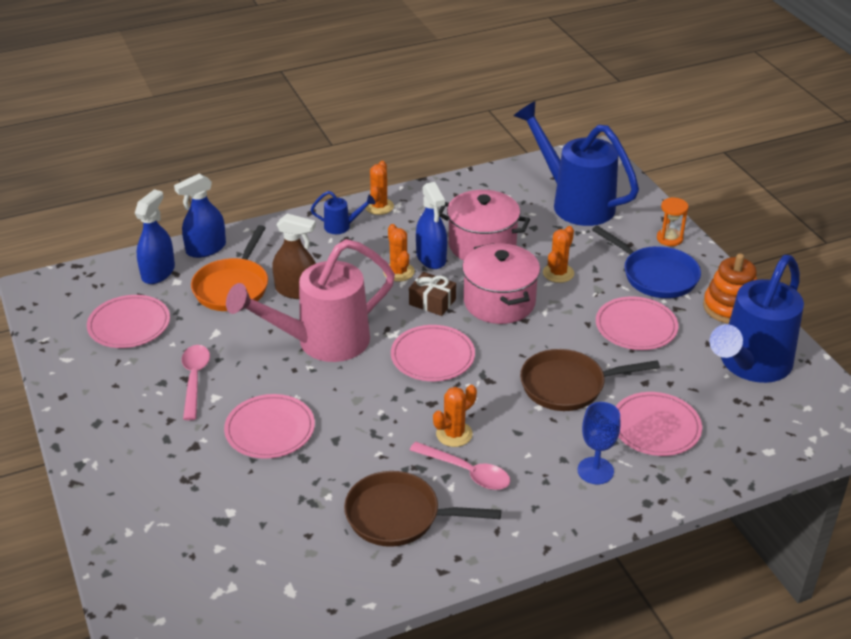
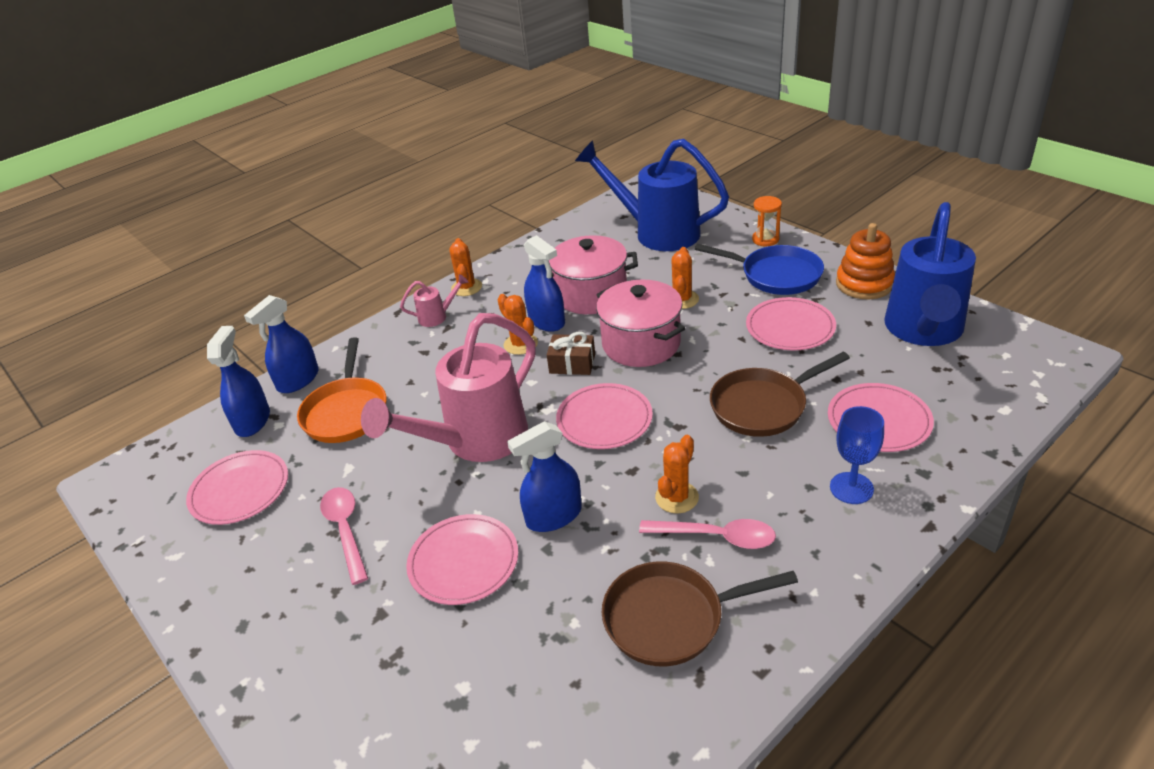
camera: 15 degrees left, 0 degrees up
brown spray bottle [272,214,316,299] -> none
blue watering can [311,191,375,234] -> pink watering can [400,274,468,327]
none -> blue spray bottle [507,421,582,532]

